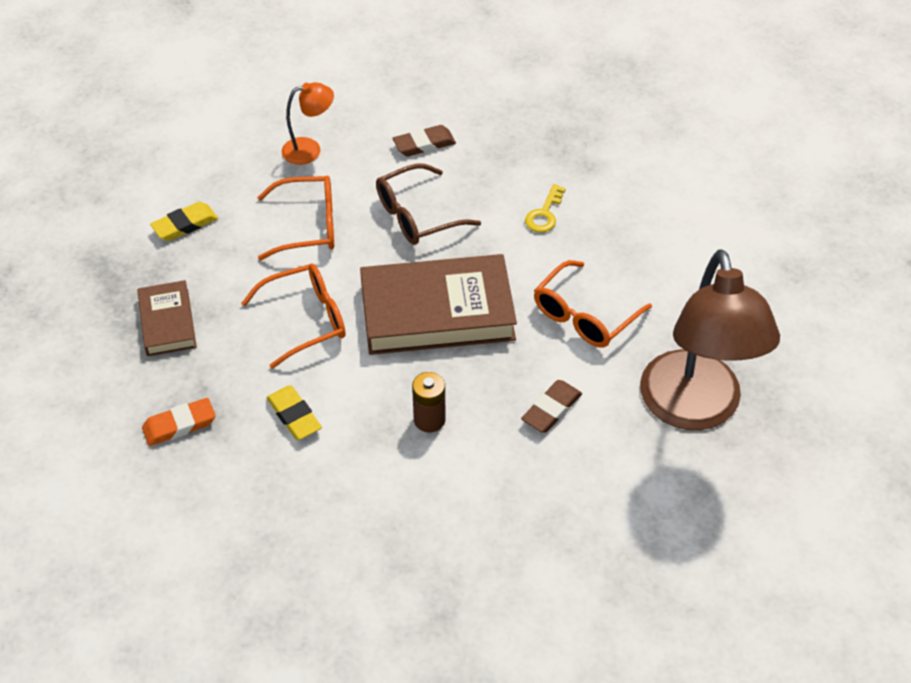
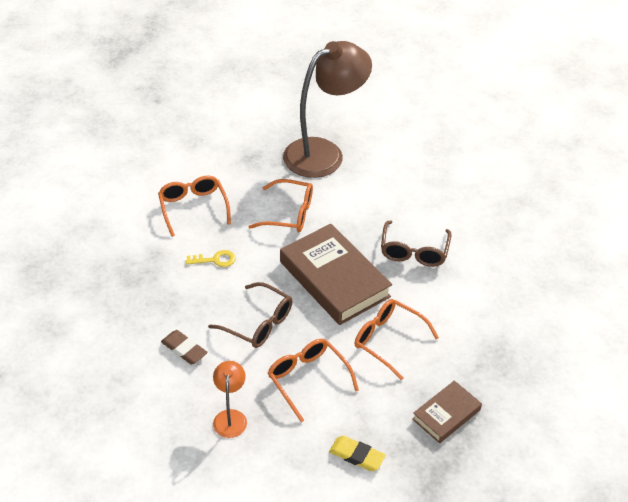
camera: 120 degrees left, 5 degrees down
orange eraser [142,398,216,446] -> none
yellow eraser [267,385,322,440] -> none
orange lamp [282,82,334,165] -> orange lamp turned 45 degrees clockwise [213,361,247,438]
brown battery [412,372,446,432] -> brown glasses [381,220,452,267]
brown eraser [521,380,582,433] -> none
none -> orange glasses [158,175,231,237]

